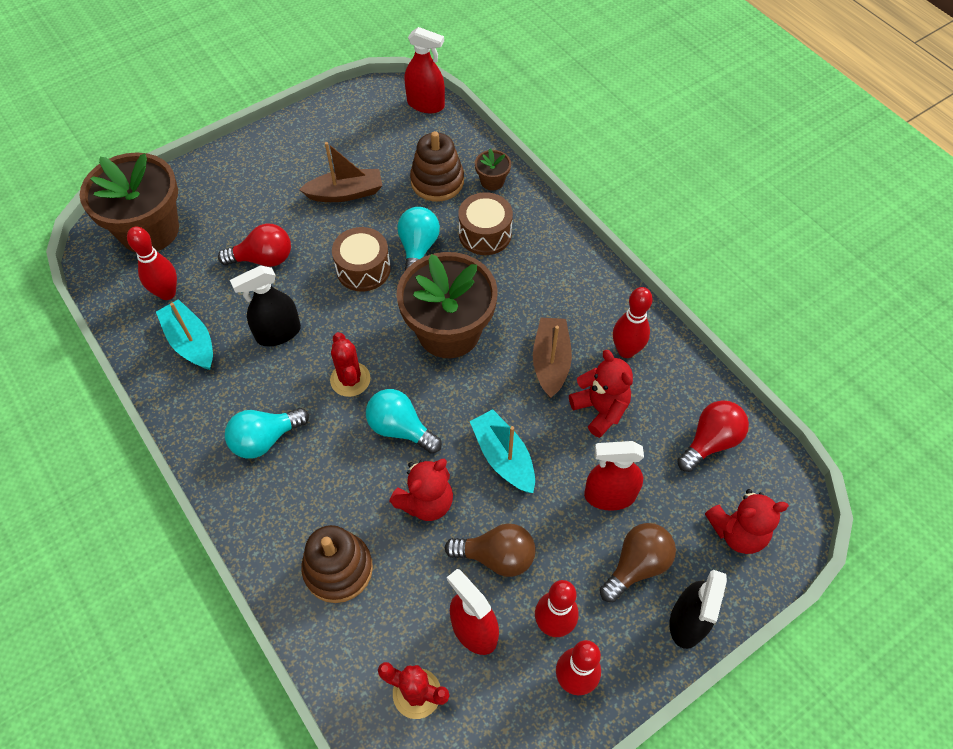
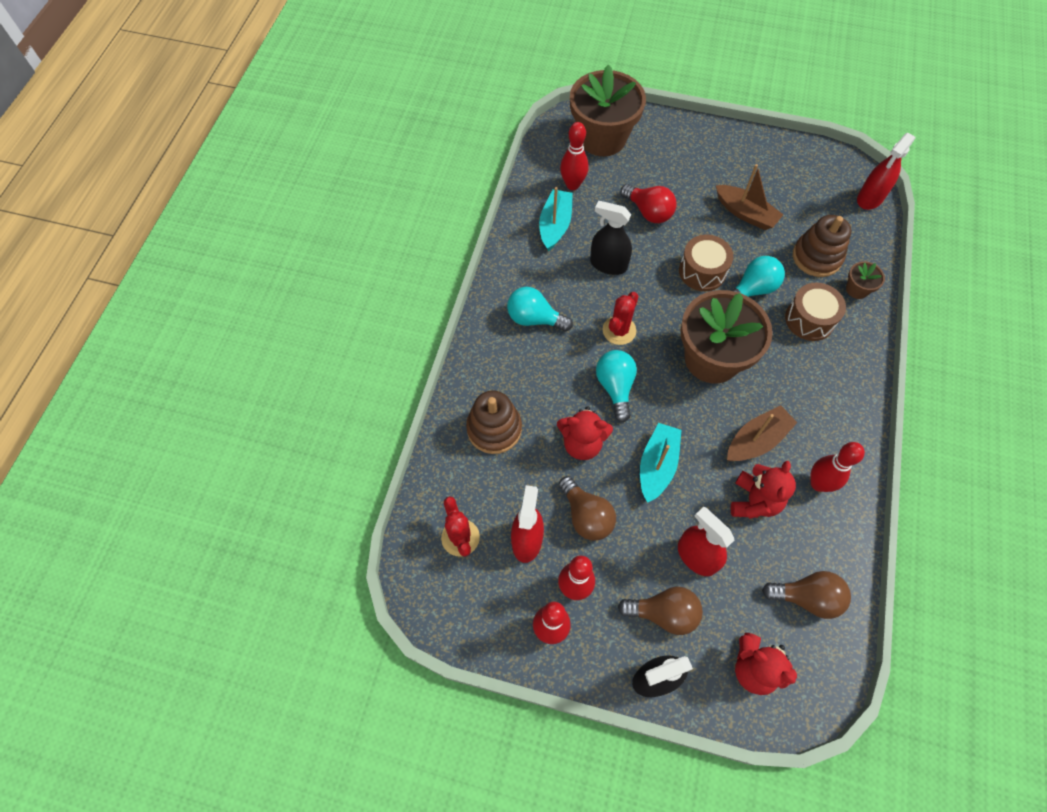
camera: 50 degrees right, 5 degrees up
red spray bottle [404,27,445,113] -> red spray bottle turned 60 degrees clockwise [857,133,916,210]
red light bulb [677,400,749,472] -> brown light bulb [762,571,851,619]

